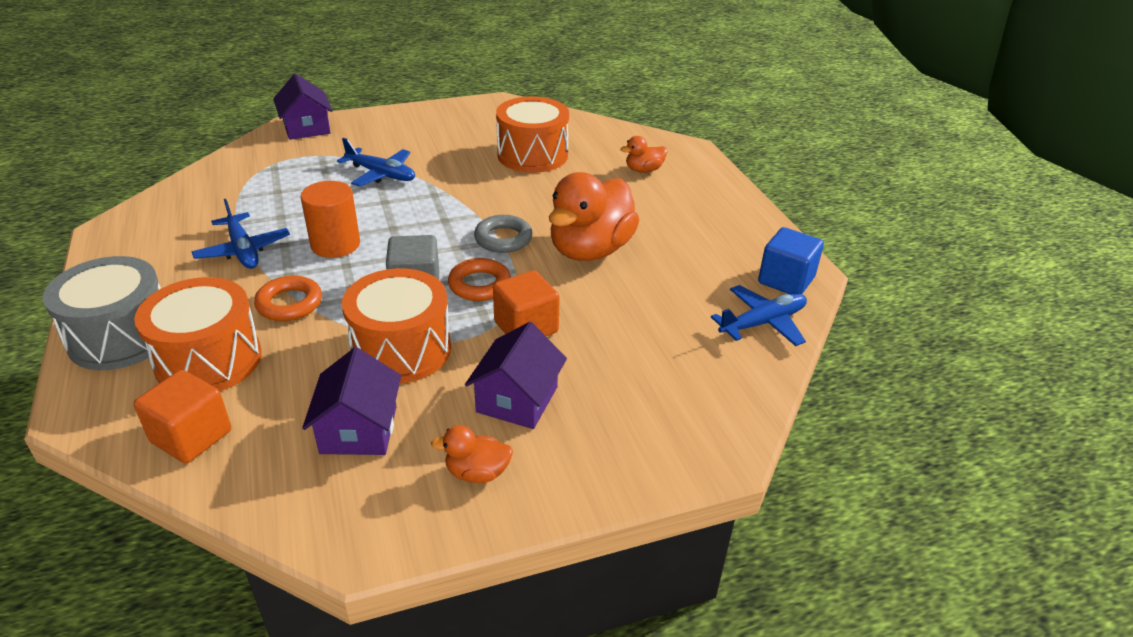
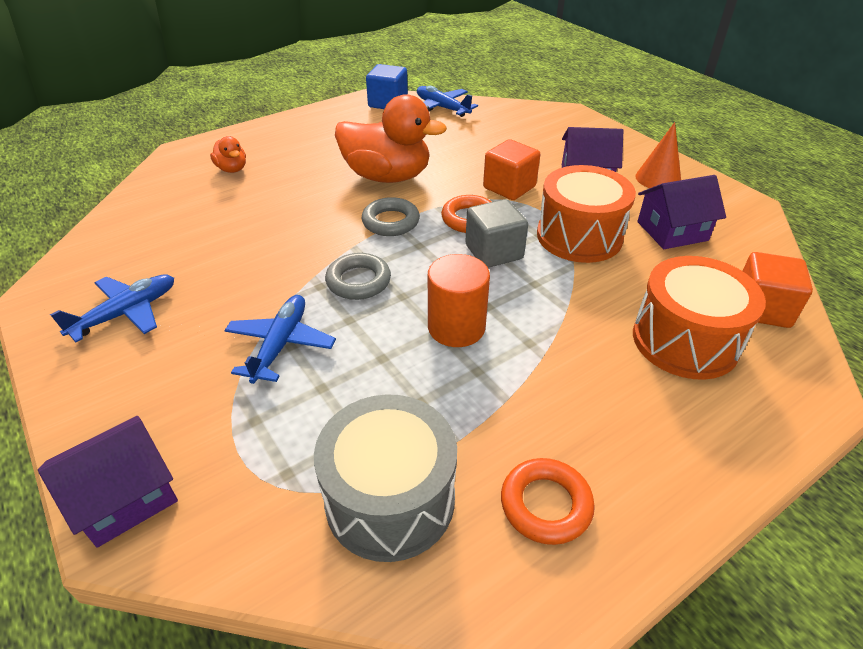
camera: 105 degrees left, 5 degrees up
grey drum [43,256,161,370] -> grey drum moved to [314,394,457,562]
blue plane [192,199,290,269] -> blue plane moved to [50,275,174,343]
orange ring [254,276,322,321] -> orange ring moved to [501,458,595,545]
orange duck [431,425,513,483] -> orange cone [635,122,681,188]
orange drum [496,96,569,173] -> none
none -> grey ring [325,253,391,300]

